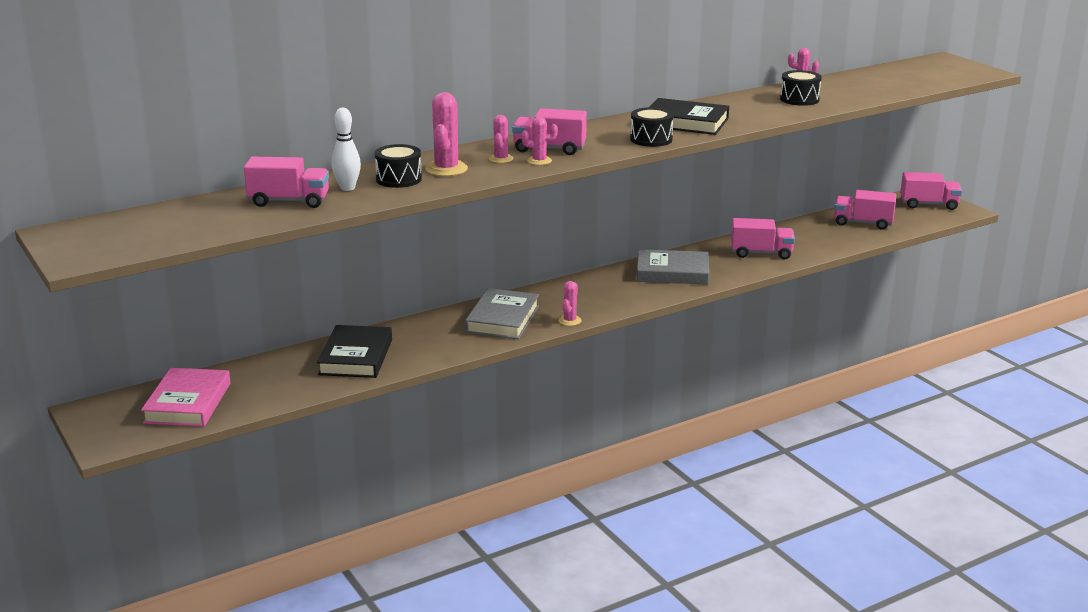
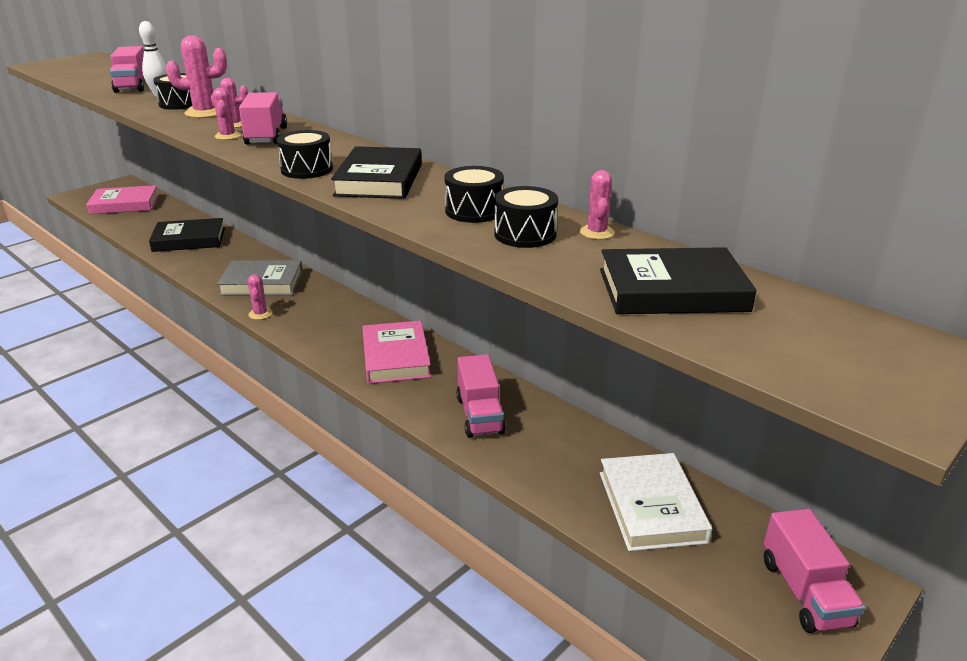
camera: 75 degrees right, 5 degrees up
pink cactus [558,281,582,326] -> pink cactus turned 75 degrees clockwise [248,274,273,320]
grey book [637,249,709,285] -> pink book [362,321,431,384]
pink truck [834,190,896,230] -> white book [600,453,712,551]
none -> black drum [444,166,504,223]
none -> black book [600,247,757,314]

